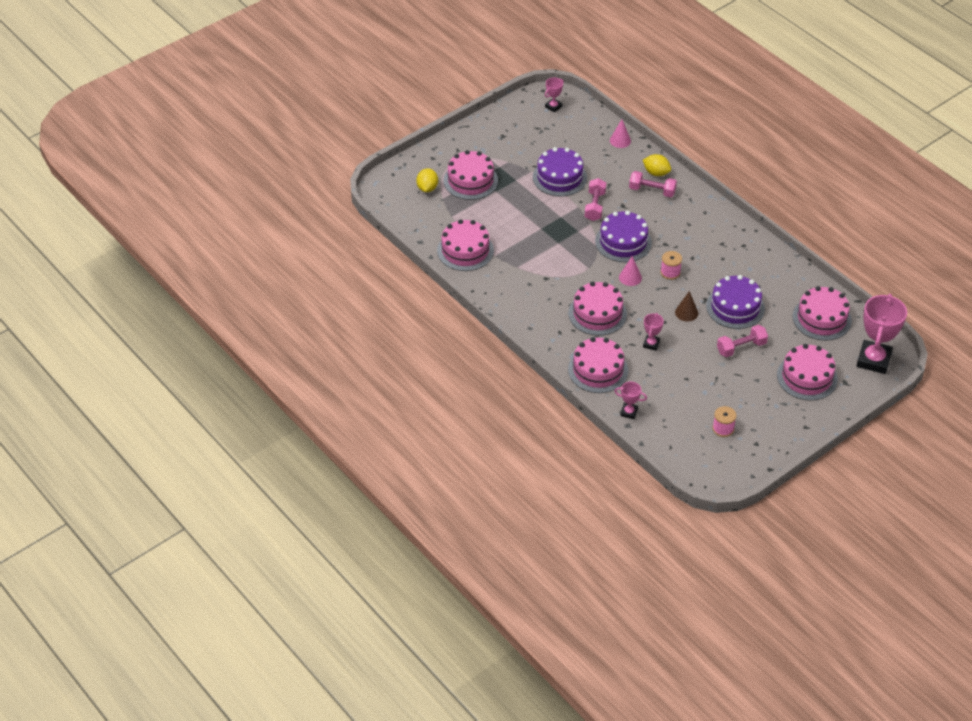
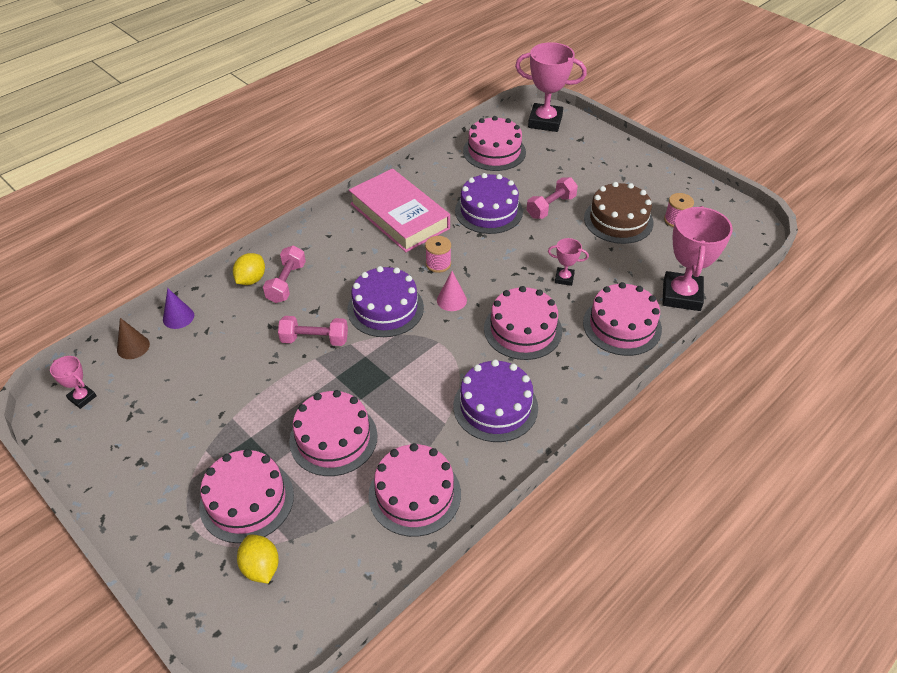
camera: 95 degrees left, 0 degrees up
yellow lemon [416,168,438,192] -> yellow lemon turned 60 degrees clockwise [237,535,279,584]
purple cake [533,147,587,197] -> purple cake moved to [453,360,538,442]
pink cone [610,119,631,148] -> purple cone [163,288,194,329]
pink trophy [615,382,647,419] -> pink trophy [662,206,733,311], size x2.09
brown cone [675,291,698,321] -> brown cone moved to [117,318,150,359]
pink dumbbell [717,325,768,357] -> pink dumbbell turned 75 degrees clockwise [527,177,578,219]
pink cake [777,344,838,401] -> pink cake moved to [289,390,378,476]
none -> pink book [349,169,450,252]
none -> brown cake [584,182,654,244]

